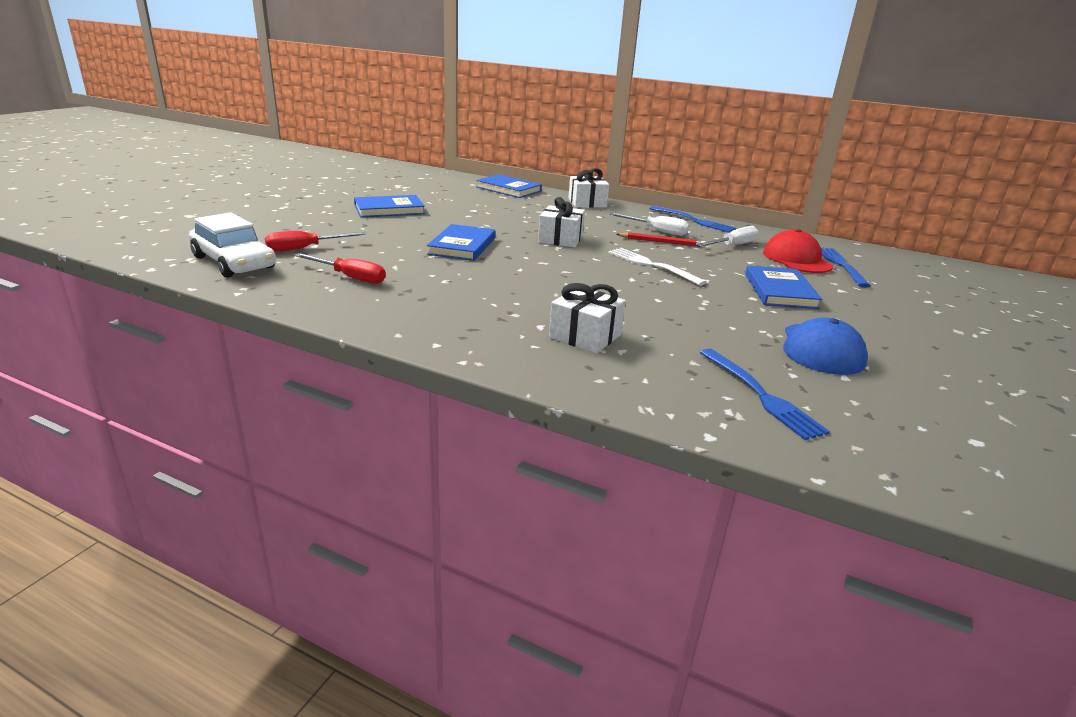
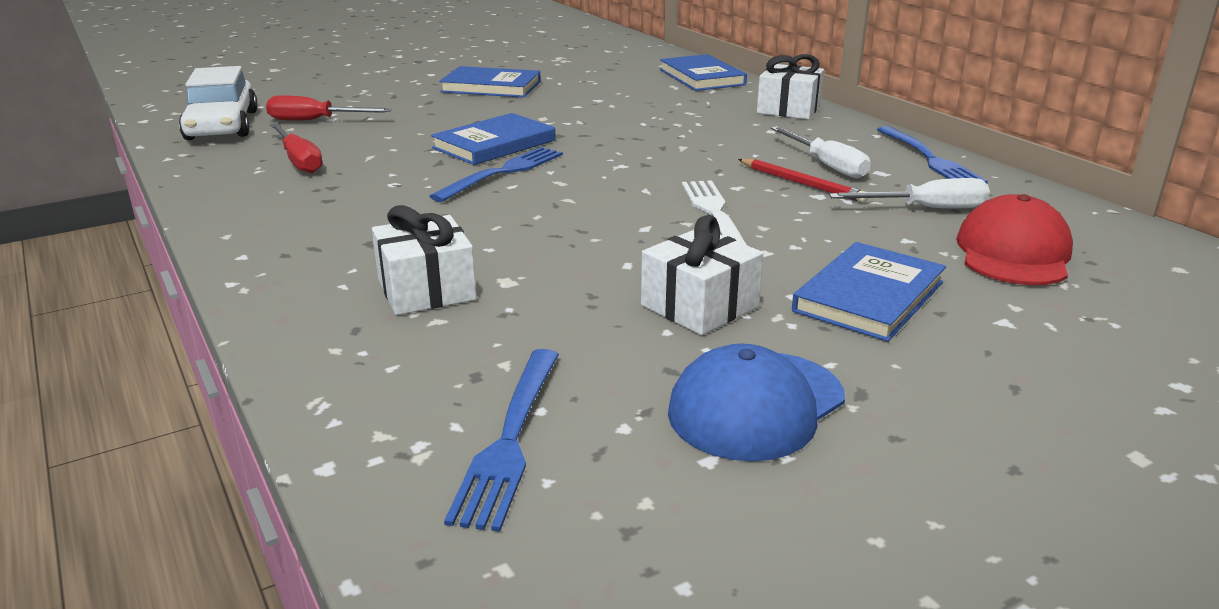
camera: 35 degrees right, 0 degrees up
white gift [538,197,585,248] -> white gift moved to [641,215,763,335]
blue fork [821,247,870,287] -> blue fork moved to [430,147,563,202]

